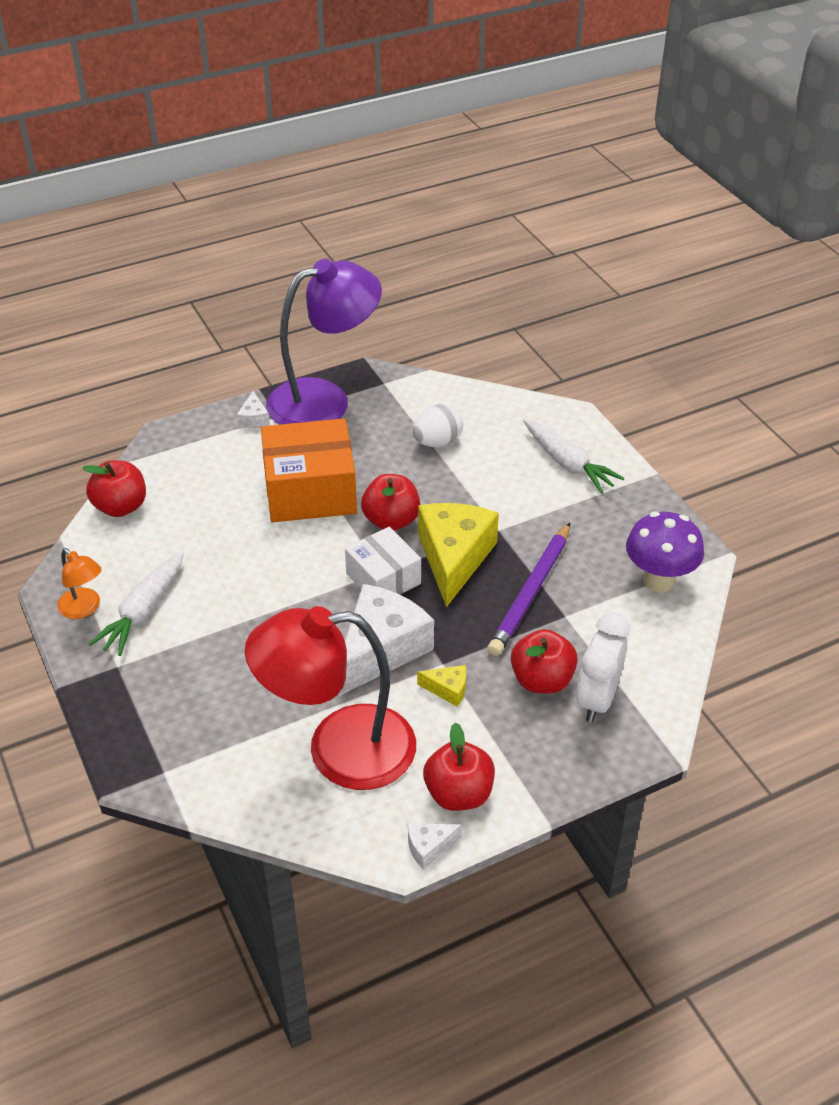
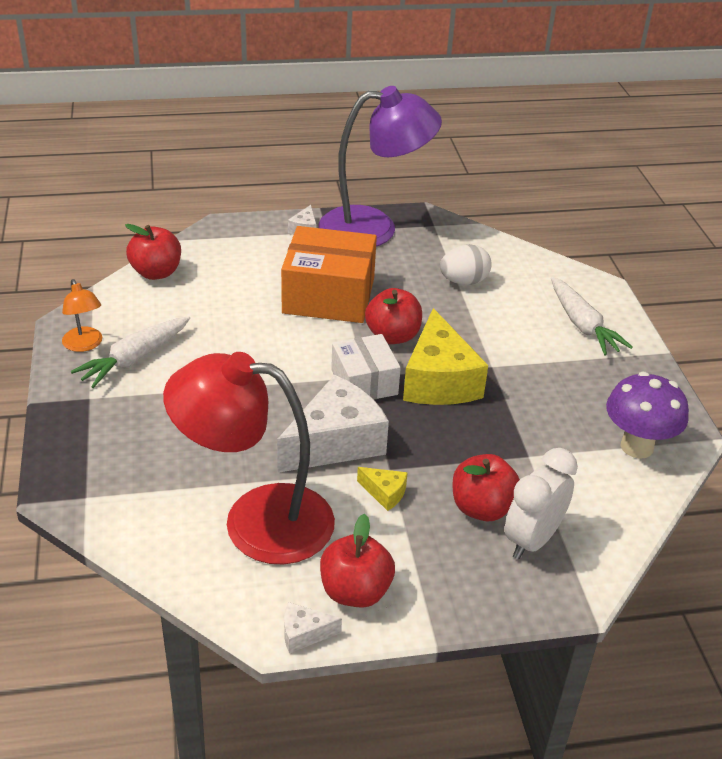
camera: 15 degrees right, 5 degrees down
yellow cheese [418,503,499,607] -> yellow cheese turned 150 degrees clockwise [403,308,488,405]
purple pencil [487,523,570,656] -> none

